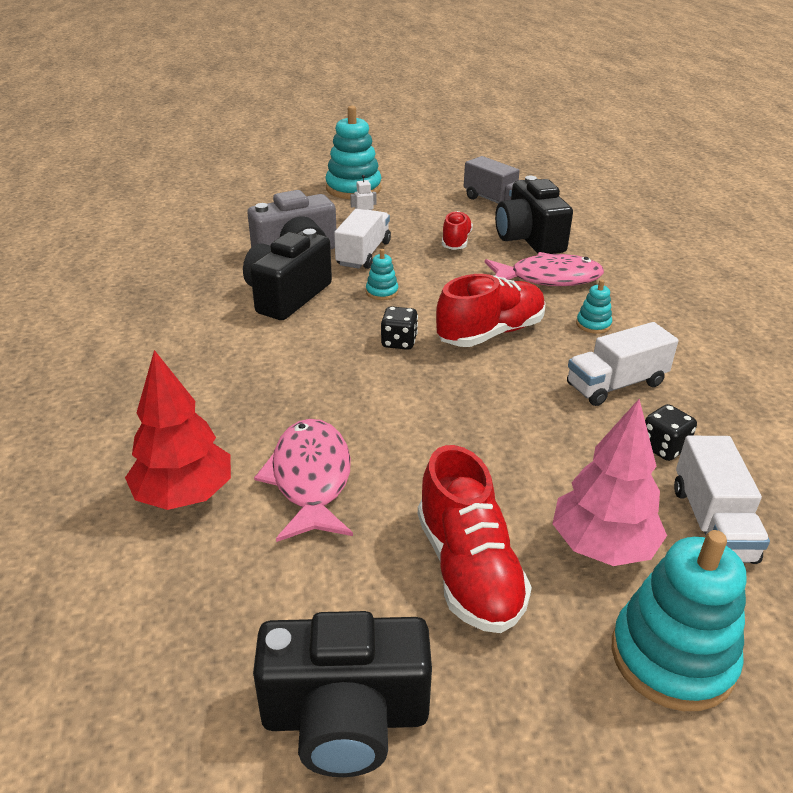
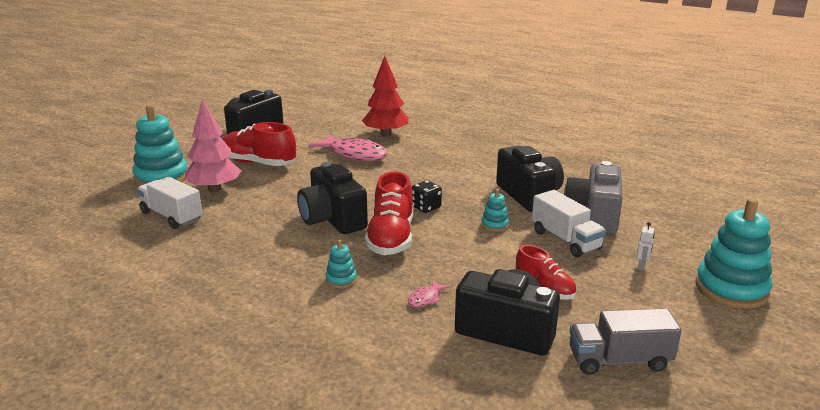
camera: 130 degrees right, 10 degrees down
pink fish [484,252,604,286] -> pink fish [408,280,450,307], size x0.43
white truck [567,322,678,406] -> none
black dice [645,404,697,461] -> none
none -> black camera [297,162,368,234]

